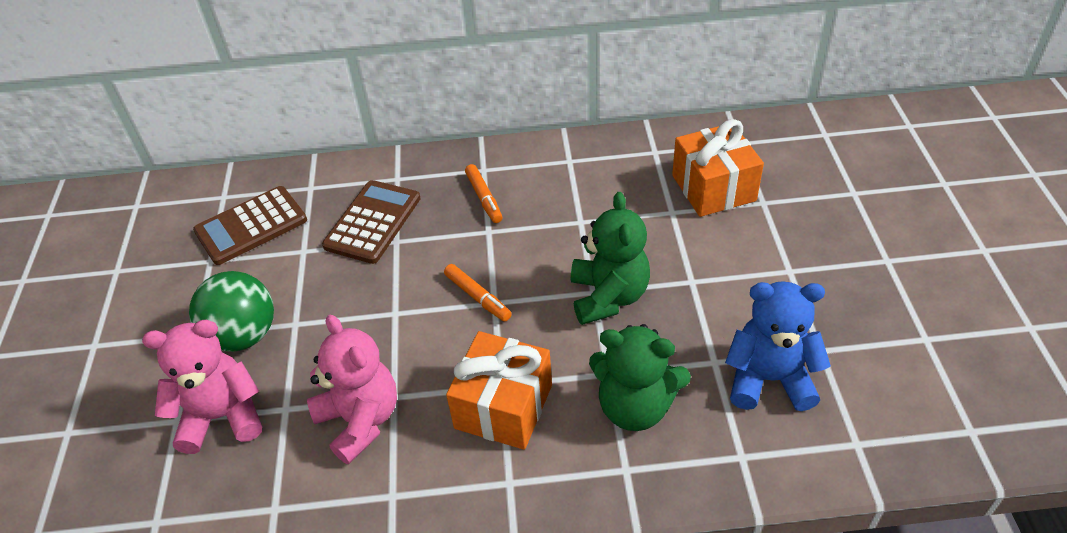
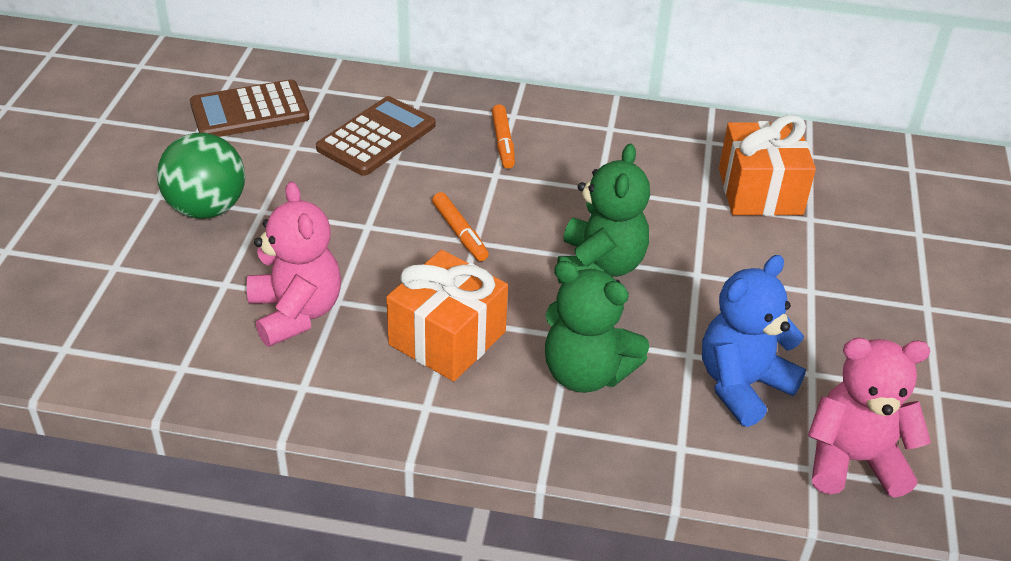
camera: 10 degrees right, 5 degrees down
pink teddy bear [142,320,262,454] -> pink teddy bear moved to [808,338,931,497]
blue teddy bear [725,281,831,411] -> blue teddy bear turned 60 degrees counterclockwise [702,255,806,427]

